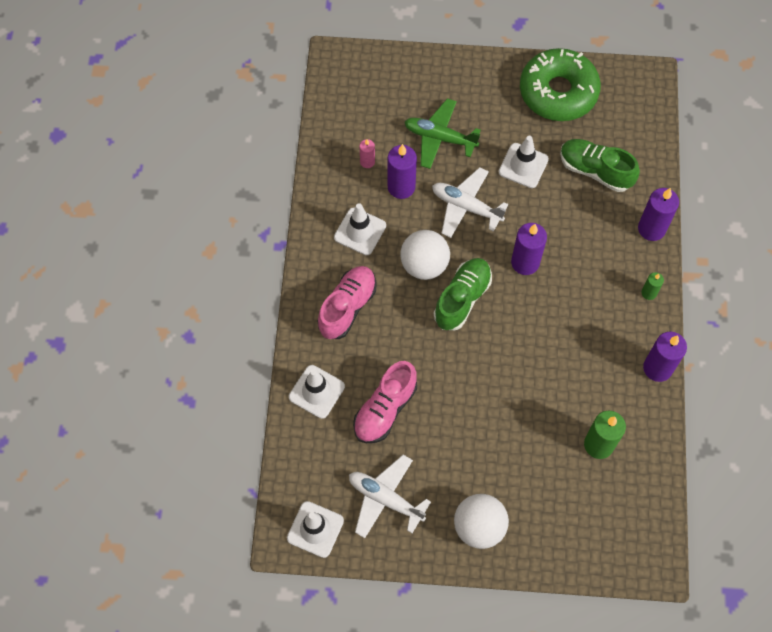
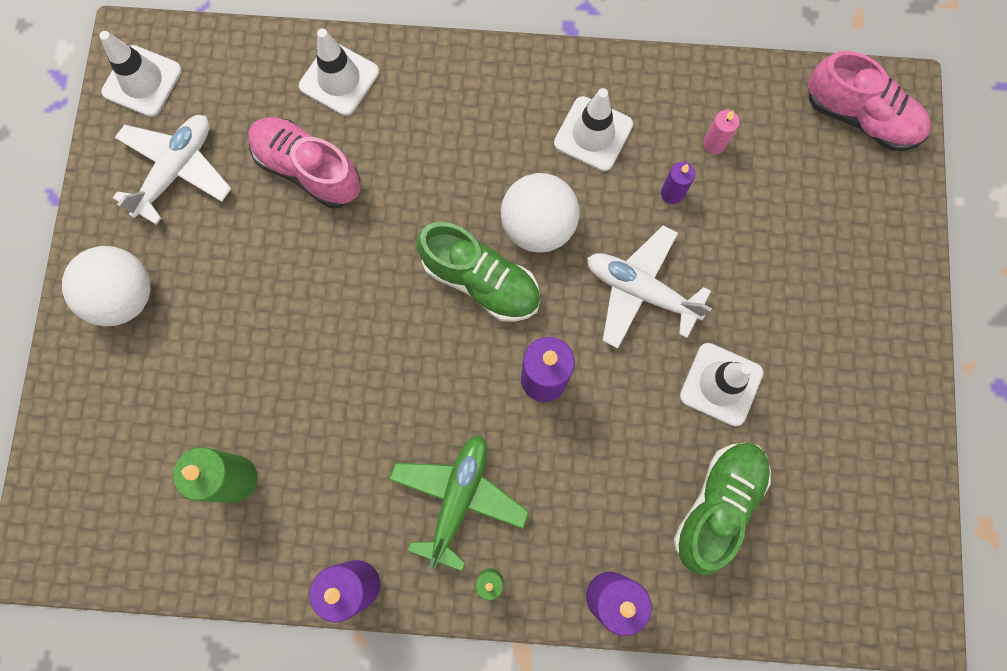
camera: 90 degrees right, 10 degrees up
pink shoe [318,266,376,339] -> pink shoe moved to [808,51,931,151]
purple candle [388,144,417,199] -> purple candle [661,162,695,204], size x0.54
green plane [405,98,481,169] -> green plane moved to [389,435,529,571]
white plane [432,167,509,238] -> white plane turned 90 degrees counterclockwise [587,225,712,349]
green donut [520,48,601,121] -> none

